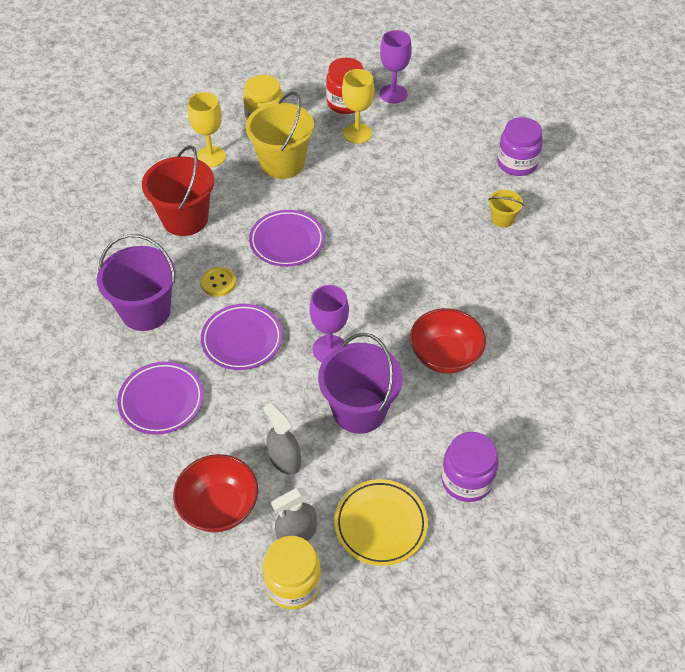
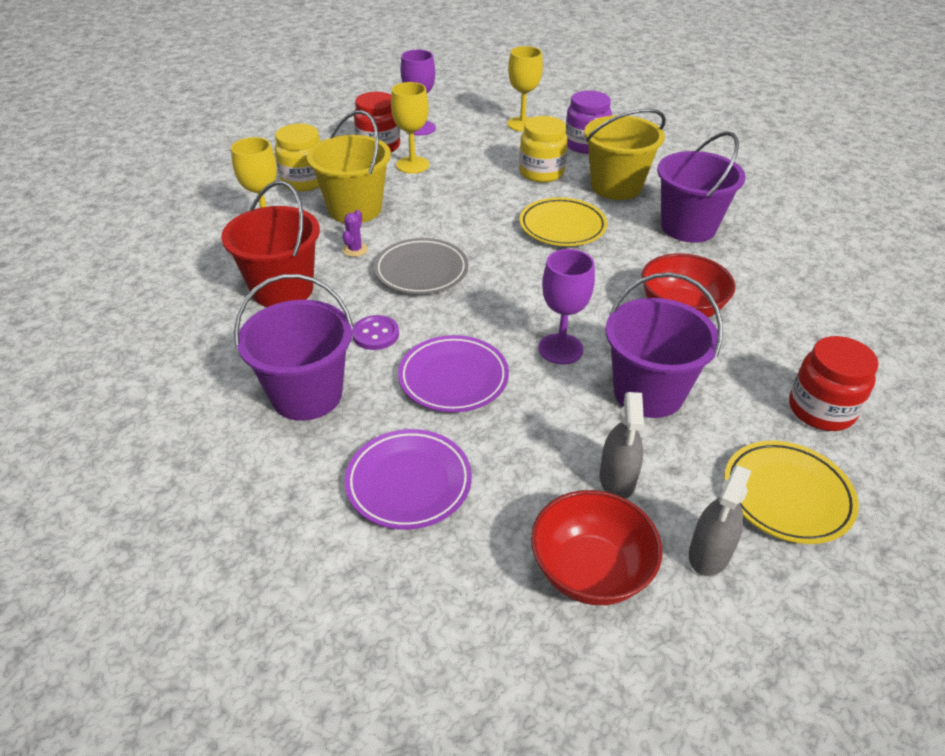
camera: 30 degrees left, 10 degrees down
yellow button [201,267,236,297] -> purple button [352,315,399,350]
purple plate [249,210,325,267] -> grey plate [374,238,468,294]
grey spray bottle [263,402,301,475] -> grey spray bottle turned 105 degrees counterclockwise [600,392,644,499]
yellow jar [263,536,321,609] -> yellow jar moved to [519,116,568,183]
purple jar [441,432,498,502] -> red jar [789,336,879,431]
yellow bucket [488,190,523,228] -> yellow bucket [584,109,666,200], size x2.08
none -> purple cactus [342,210,368,257]
none -> yellow goblet [507,46,543,131]
none -> yellow plate [520,197,607,246]
none -> purple bucket [657,131,746,243]

